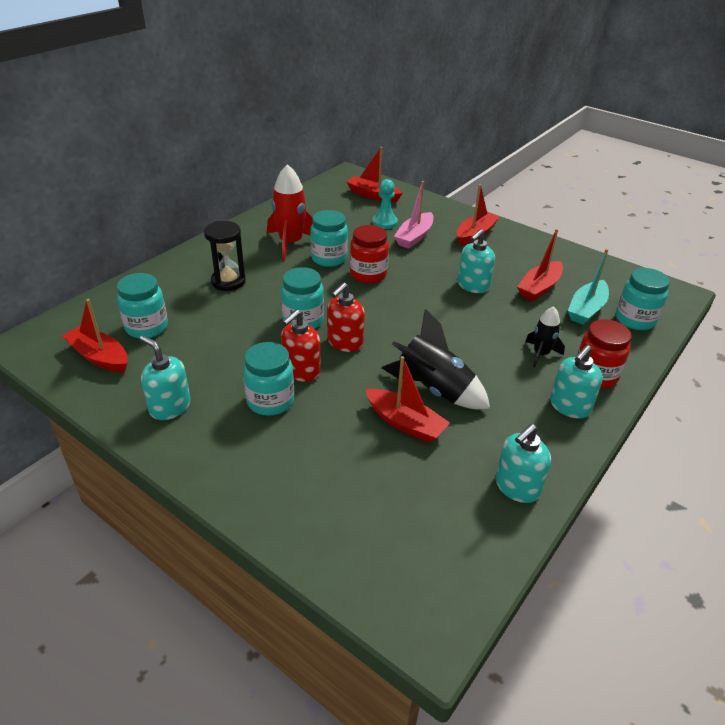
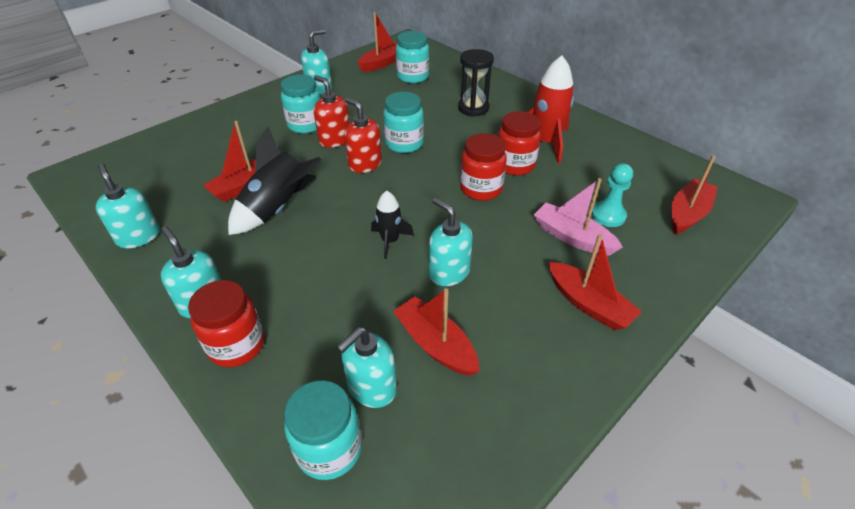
camera: 100 degrees right, 5 degrees up
turquoise jar [310,210,348,267] -> red jar [498,111,541,176]
black rocket [525,306,565,367] -> black rocket moved to [371,191,414,259]
turquoise boat [568,249,609,325] -> turquoise soap dispenser [337,327,397,408]

